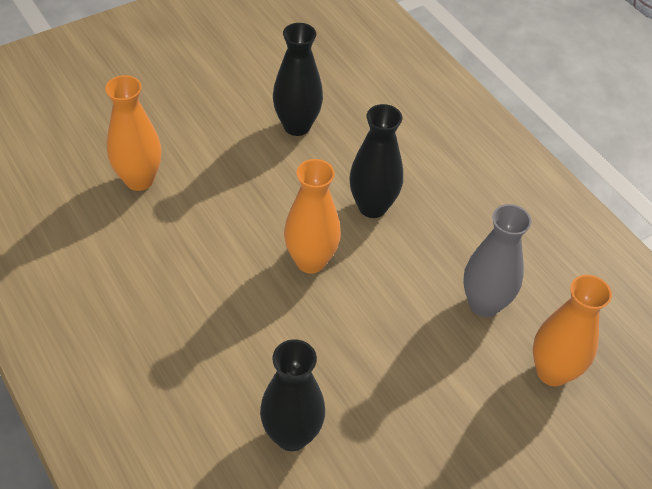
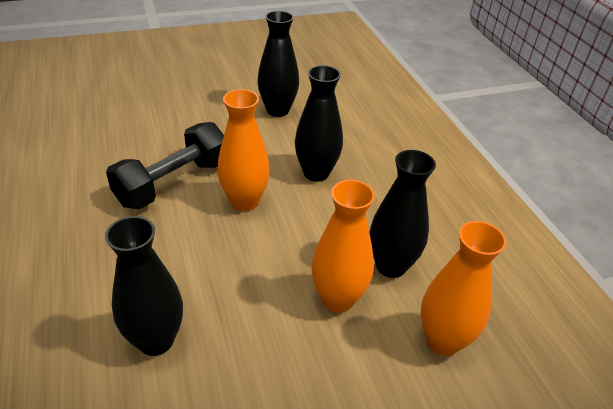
camera: 15 degrees right, 10 degrees down
orange vase [105,75,161,191] -> orange vase moved to [312,180,375,313]
grey vase [463,204,531,317] -> black vase [370,150,436,278]
none -> black dumbbell [106,122,224,209]

